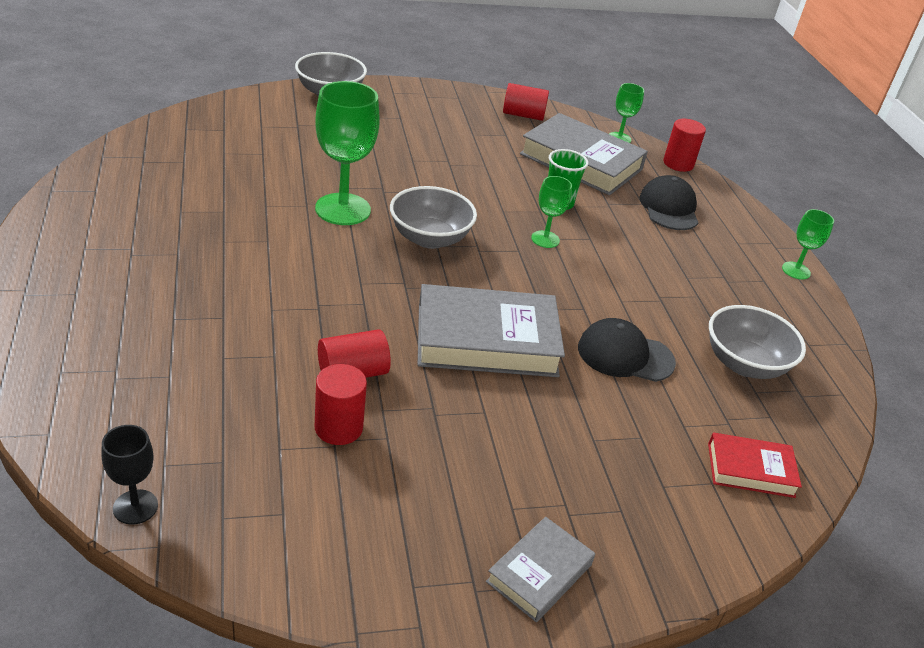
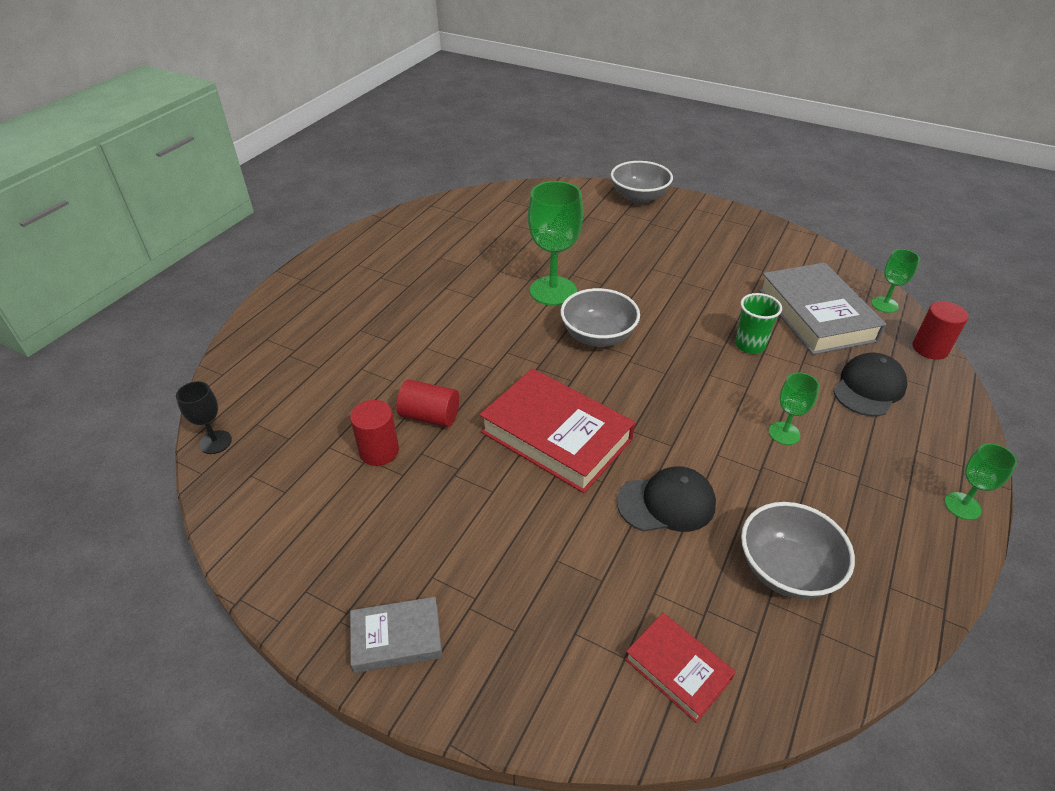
camera: 45 degrees right, 5 degrees up
grey book [418,284,565,377] -> red book [480,368,635,493]
red cylinder [503,83,549,121] -> none
green goblet [531,176,572,248] -> green goblet moved to [769,373,819,445]
black cap [578,318,676,382] -> black cap turned 120 degrees clockwise [617,466,716,532]

